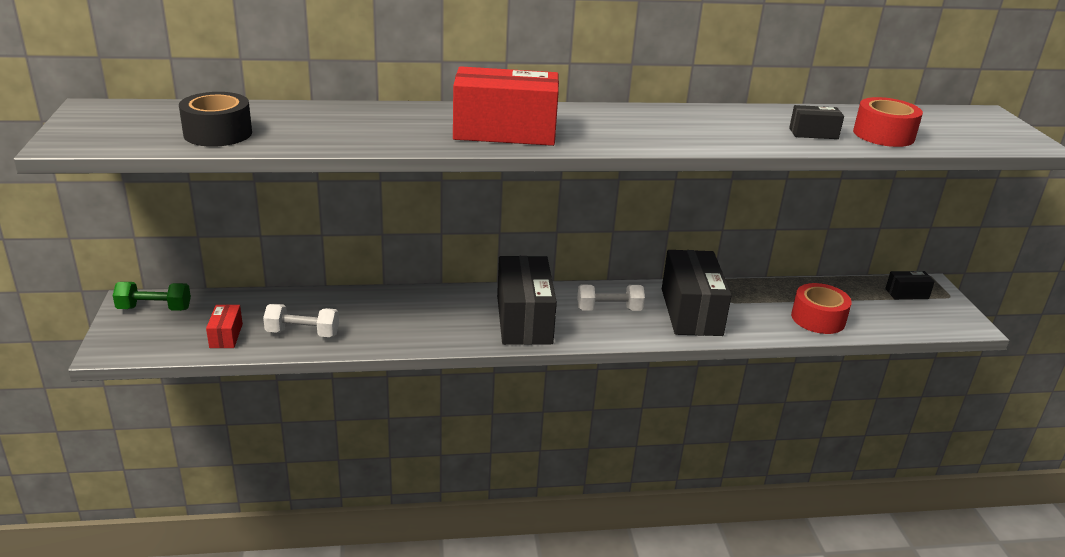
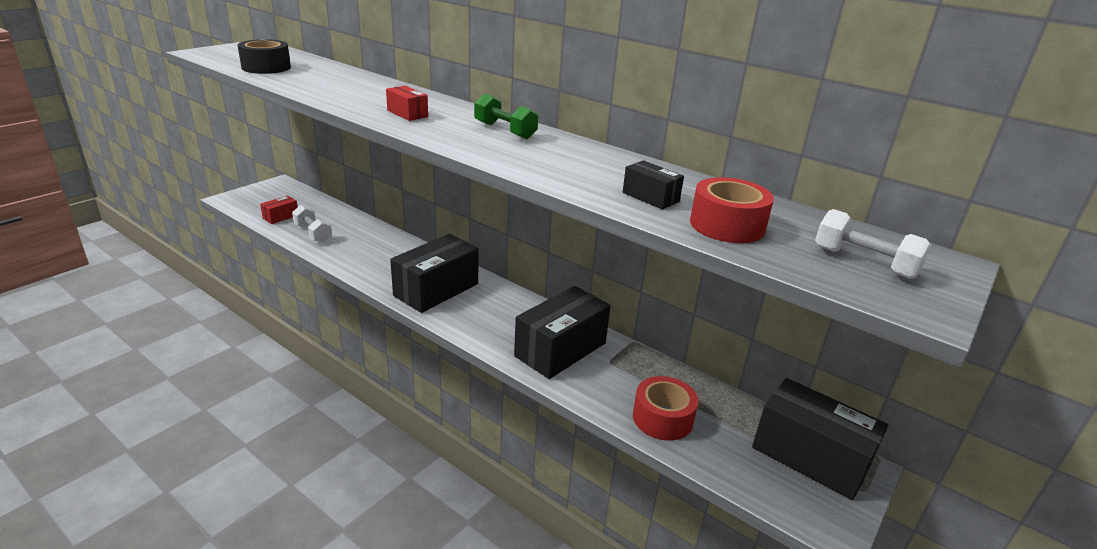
camera: 45 degrees right, 0 degrees up
green dumbbell [113,282,191,311] -> green dumbbell moved to [474,93,538,139]
red box [453,66,559,146] -> red box [386,86,428,121], size x0.46
white dumbbell [577,285,645,311] -> white dumbbell moved to [815,209,931,279]
black box [885,271,935,300] -> black box [752,378,888,500], size x2.17

